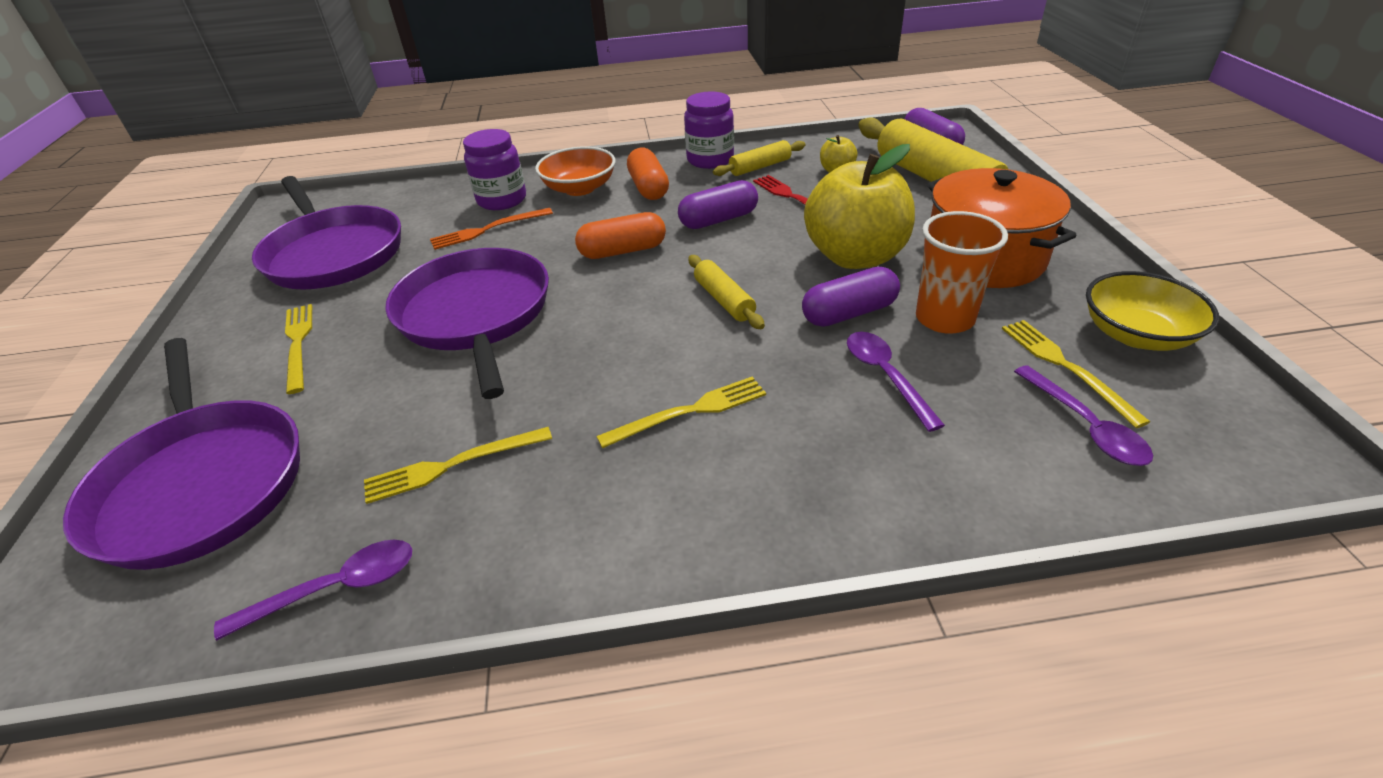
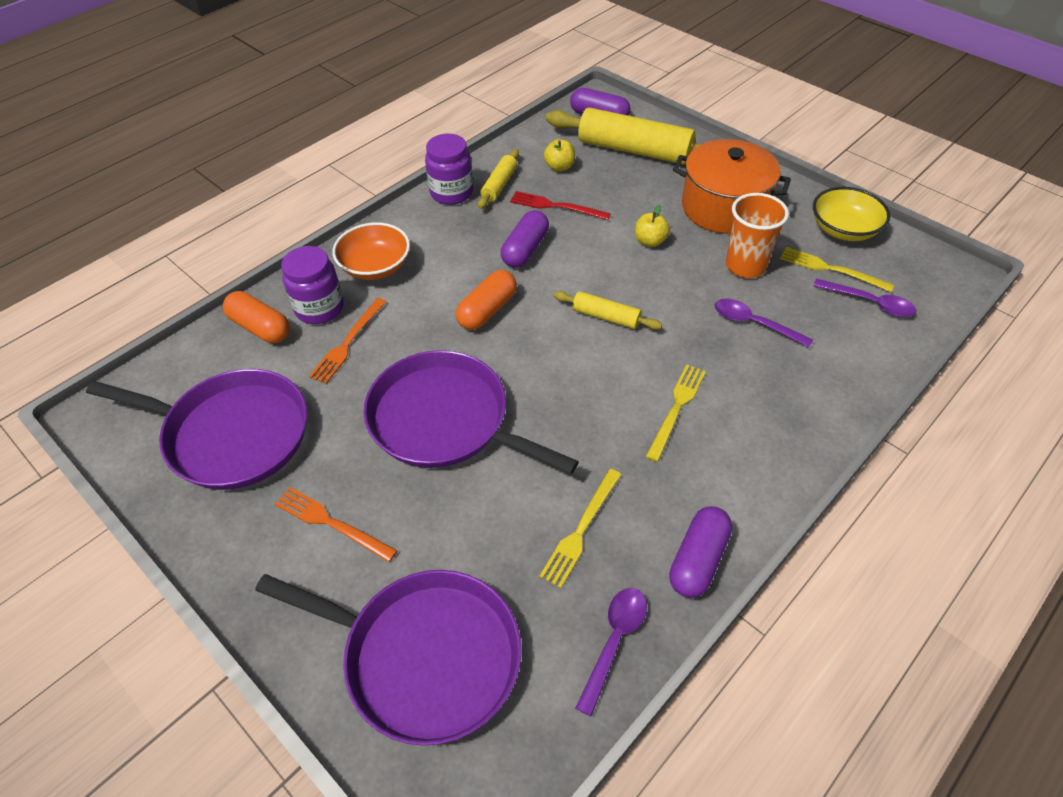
camera: 40 degrees left, 10 degrees up
yellow fork [285,304,312,394] -> orange fork [275,487,398,562]
orange capsule [627,148,669,200] -> orange capsule moved to [223,291,290,343]
purple capsule [802,267,900,327] -> purple capsule moved to [669,506,732,598]
yellow apple [804,144,915,269] -> yellow apple [635,205,670,247], size x0.42

